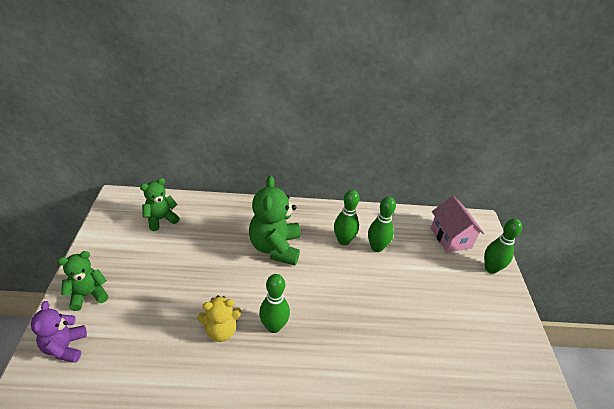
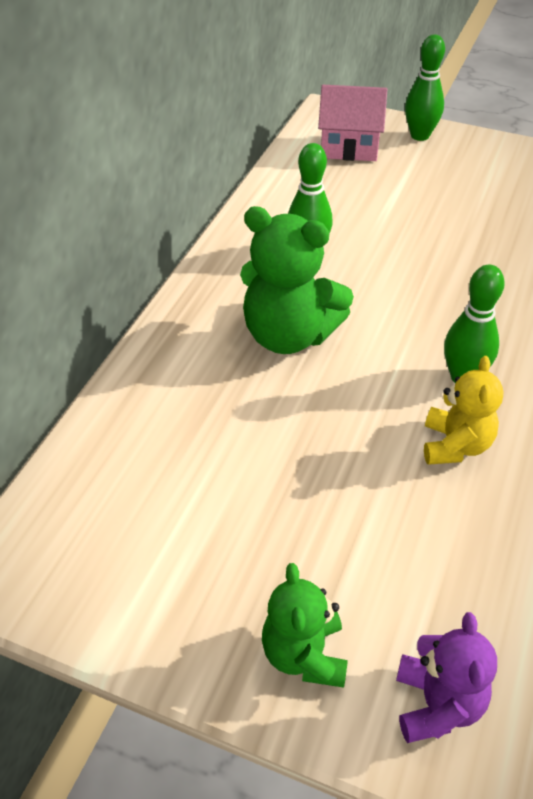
camera: 65 degrees left, 5 degrees up
purple teddy bear [31,301,87,363] -> purple teddy bear turned 105 degrees counterclockwise [396,612,497,743]
green teddy bear [140,178,179,231] -> none
green bowling pin [368,197,396,252] -> none

